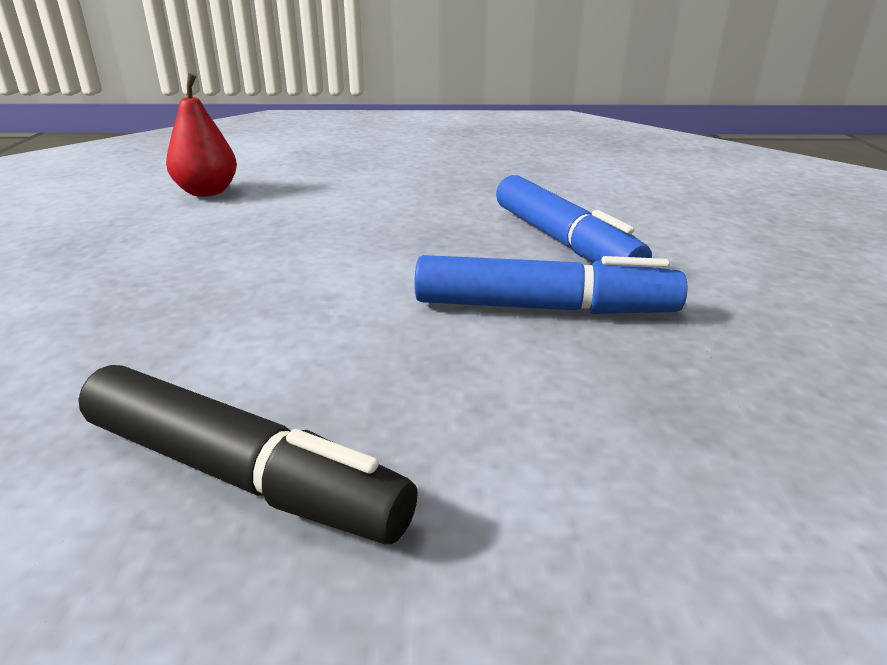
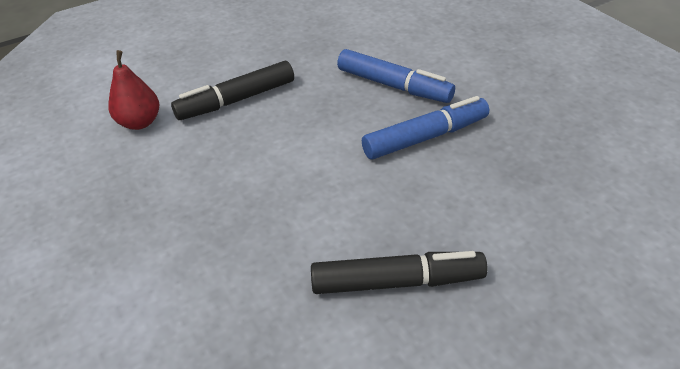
camera: 30 degrees left, 15 degrees up
none -> black marker [171,61,294,120]

